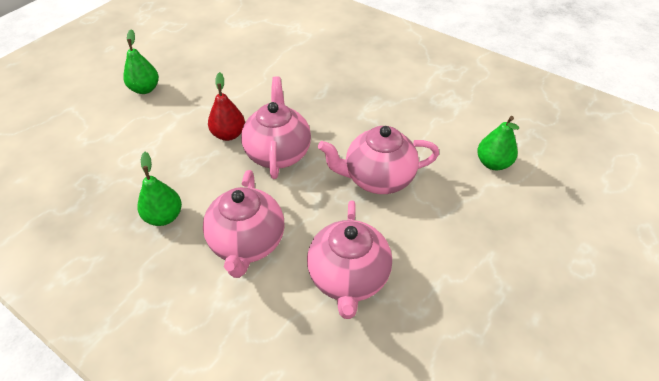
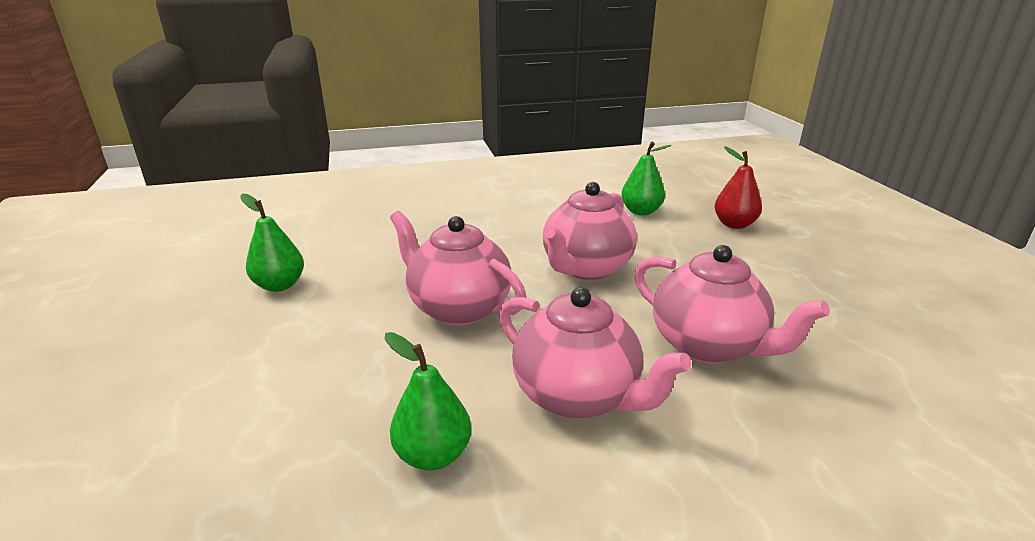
camera: 50 degrees left, 20 degrees down
green pear [123,30,159,94] -> green pear moved to [240,194,304,292]
red pear [208,72,245,141] -> red pear moved to [715,146,762,229]

